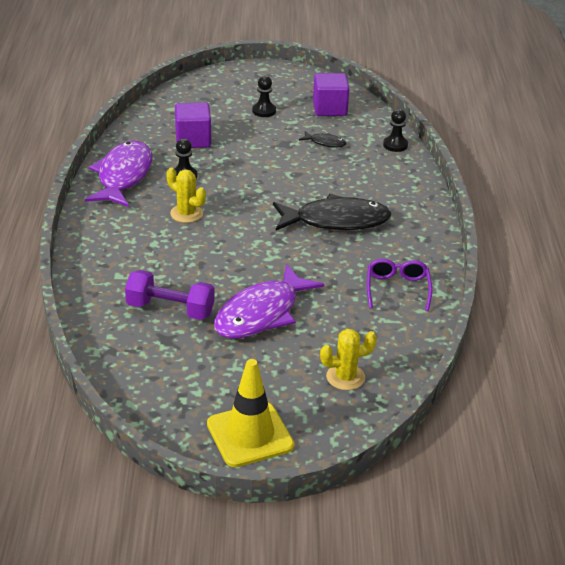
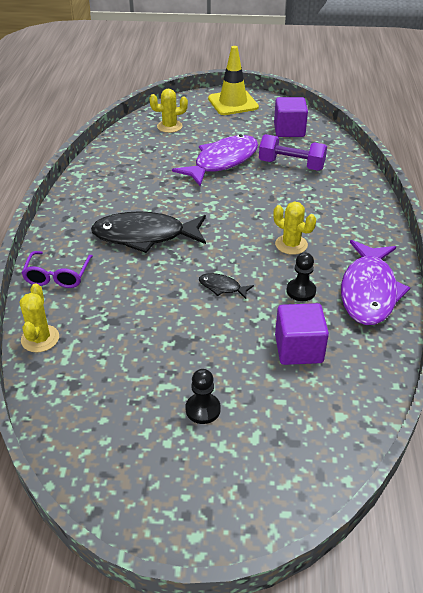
camera: 175 degrees left, 5 degrees up
black fish [299,131,346,148] -> black fish moved to [199,273,254,299]
purple cube [313,73,349,116] -> purple cube moved to [274,97,308,137]
purple glasses [367,259,432,312] -> purple glasses moved to [22,251,93,288]
black pawn [383,109,408,152] -> yellow cactus [20,283,59,352]

